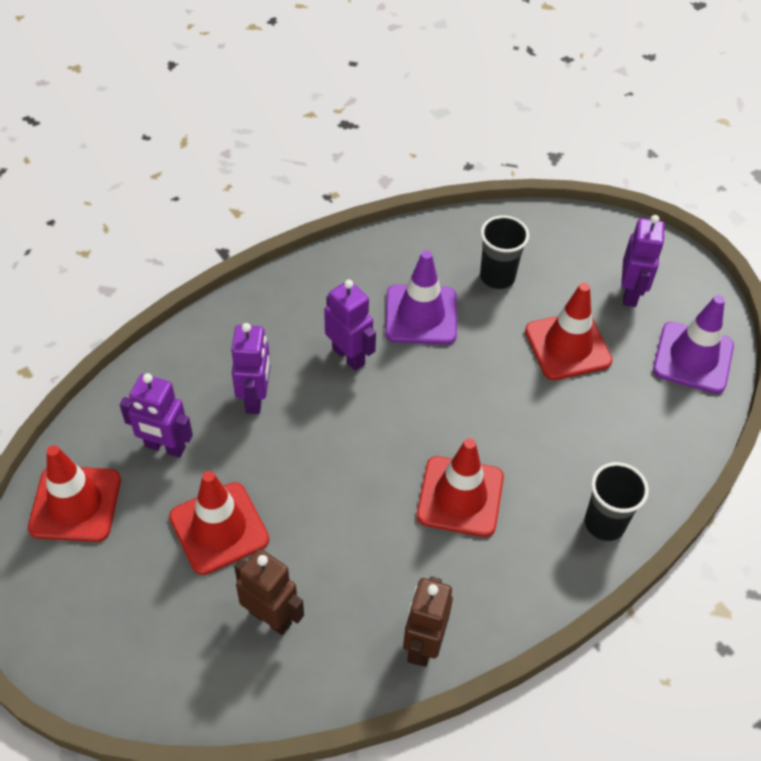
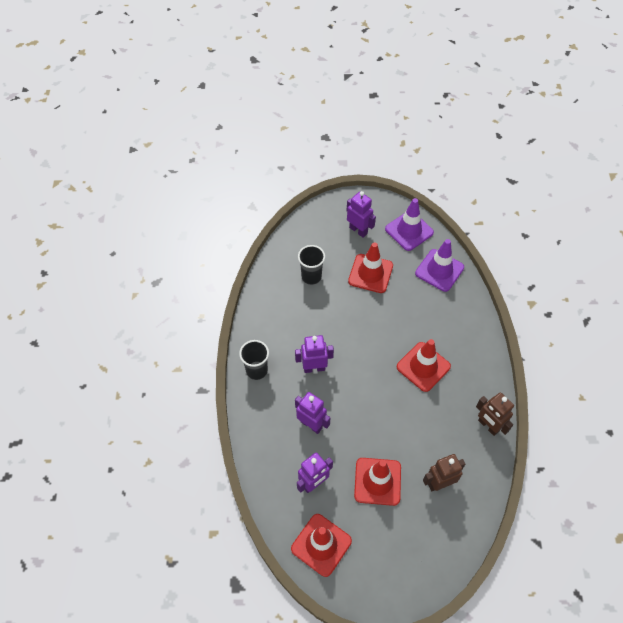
camera: 55 degrees left, 5 degrees up
purple traffic cone [385,251,457,345] -> purple traffic cone moved to [415,239,464,292]
black cup [584,462,649,541] -> black cup moved to [239,340,269,380]

